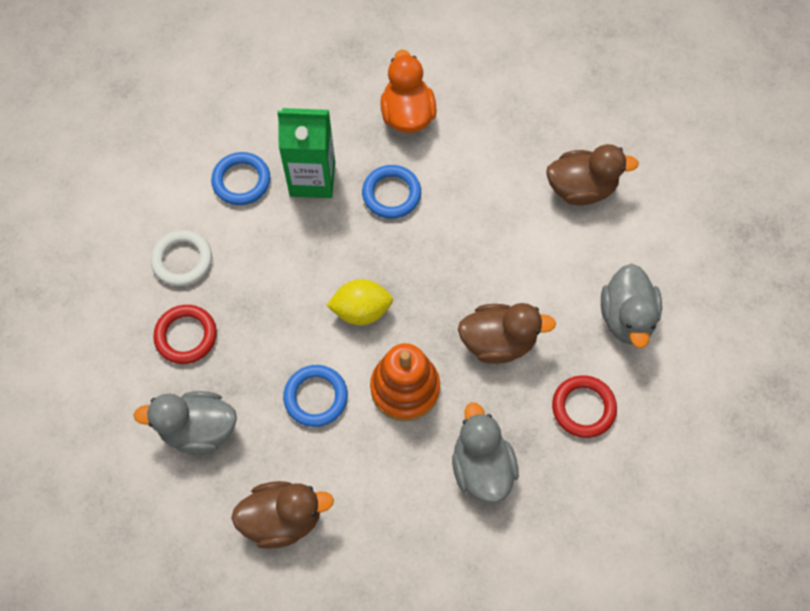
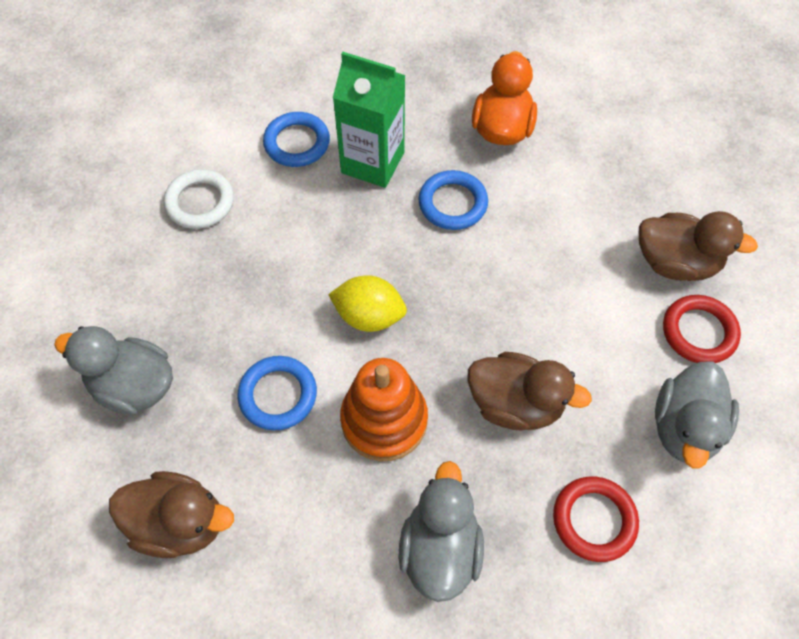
camera: 20 degrees right, 5 degrees down
red ring [153,305,217,364] -> red ring moved to [663,295,741,363]

